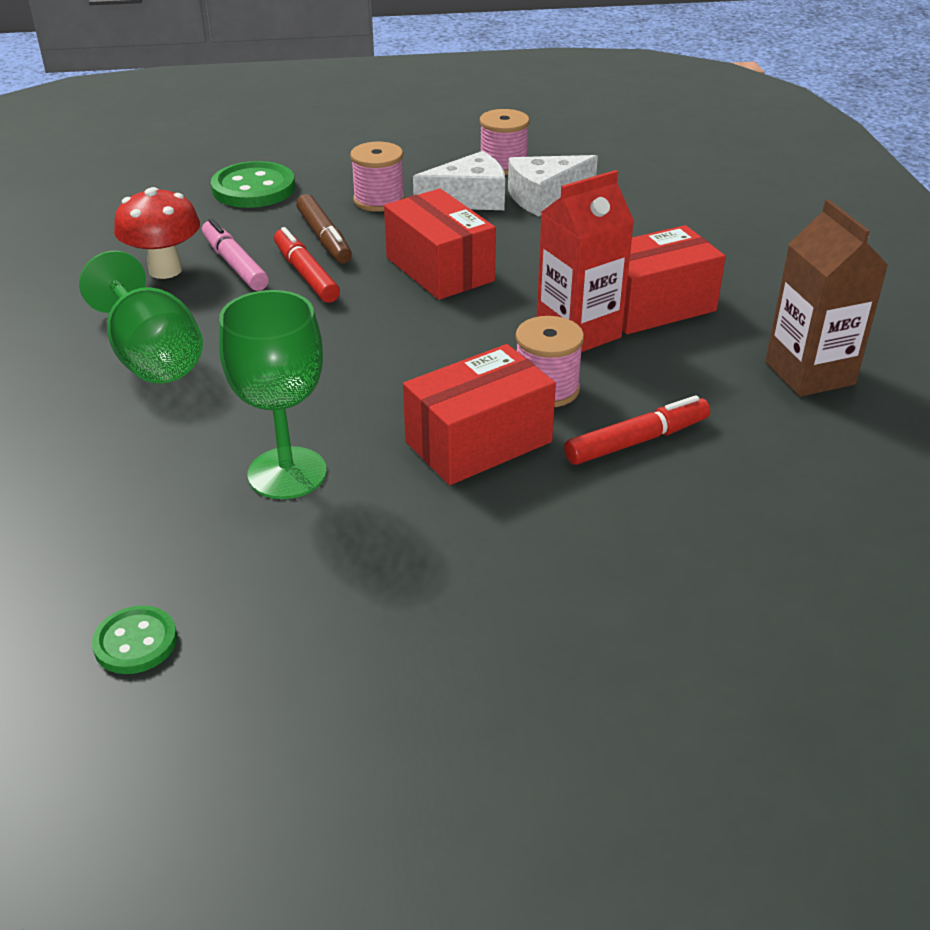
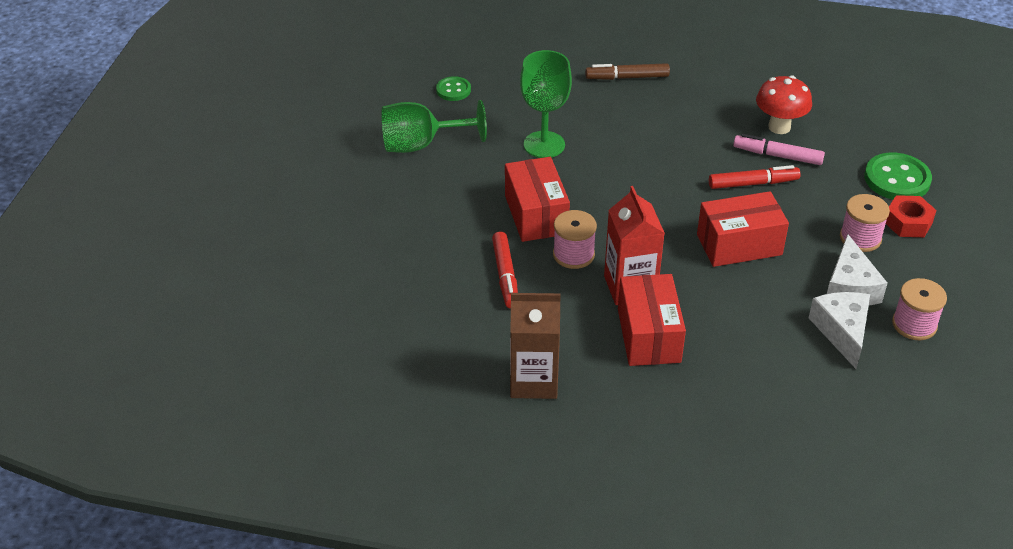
camera: 110 degrees right, 5 degrees up
green goblet [79,251,203,384] -> green goblet moved to [381,100,487,153]
pink marker [202,219,269,291] -> pink marker turned 150 degrees counterclockwise [733,134,825,165]
brown marker [296,194,352,263] -> brown marker moved to [585,63,670,80]
none -> red nut [886,195,937,237]

